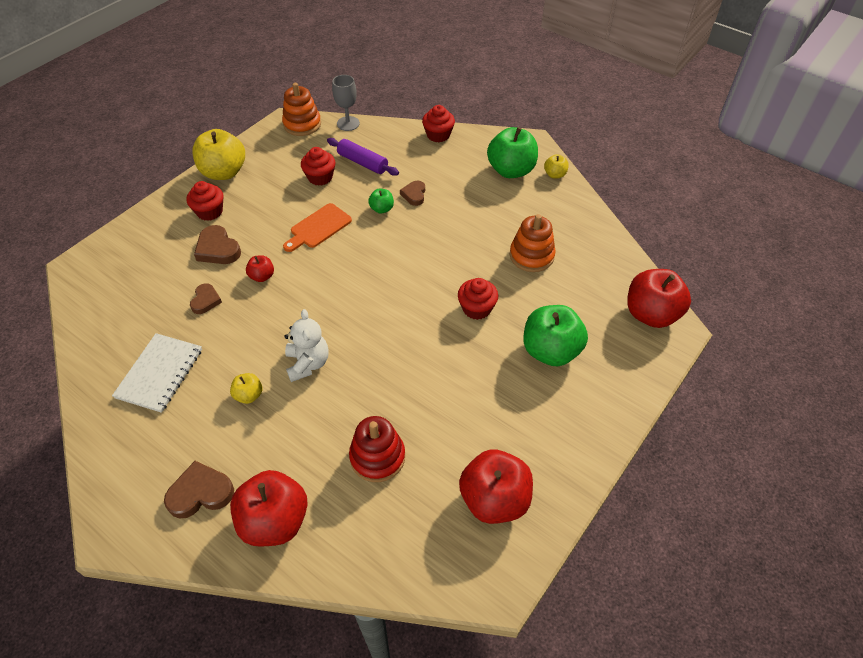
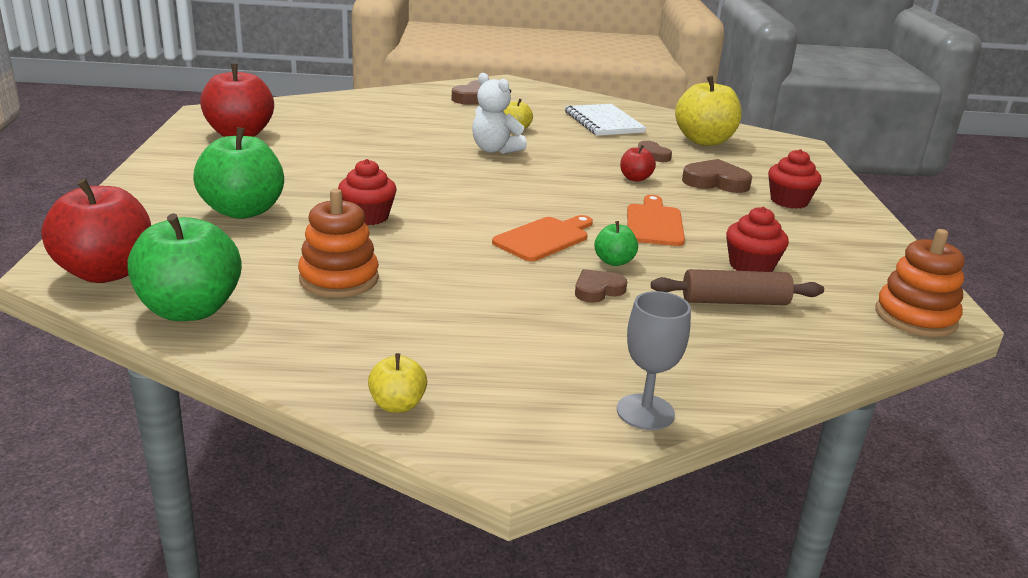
camera: 140 degrees right, 25 degrees down
yellow apple [192,129,245,180] -> yellow apple moved to [675,76,742,146]
red apple [230,470,308,547] -> none
purple rolling pin [327,138,399,176] -> brown rolling pin [651,269,824,305]
grey goblet [332,75,360,131] -> grey goblet moved to [617,291,691,430]
red stacking toy [349,416,405,482] -> none
brown heart [400,181,425,206] -> brown heart turned 90 degrees counterclockwise [575,269,627,303]
red cupcake [422,105,455,142] -> none
green apple [487,127,538,178] -> green apple moved to [127,214,242,321]
none -> orange cutting board [492,215,593,261]

